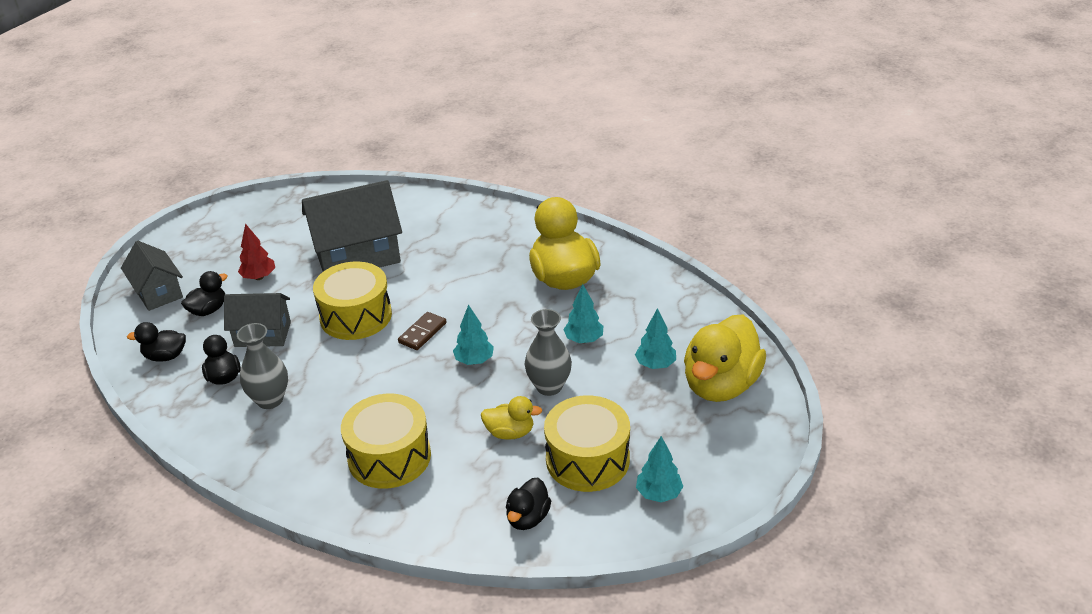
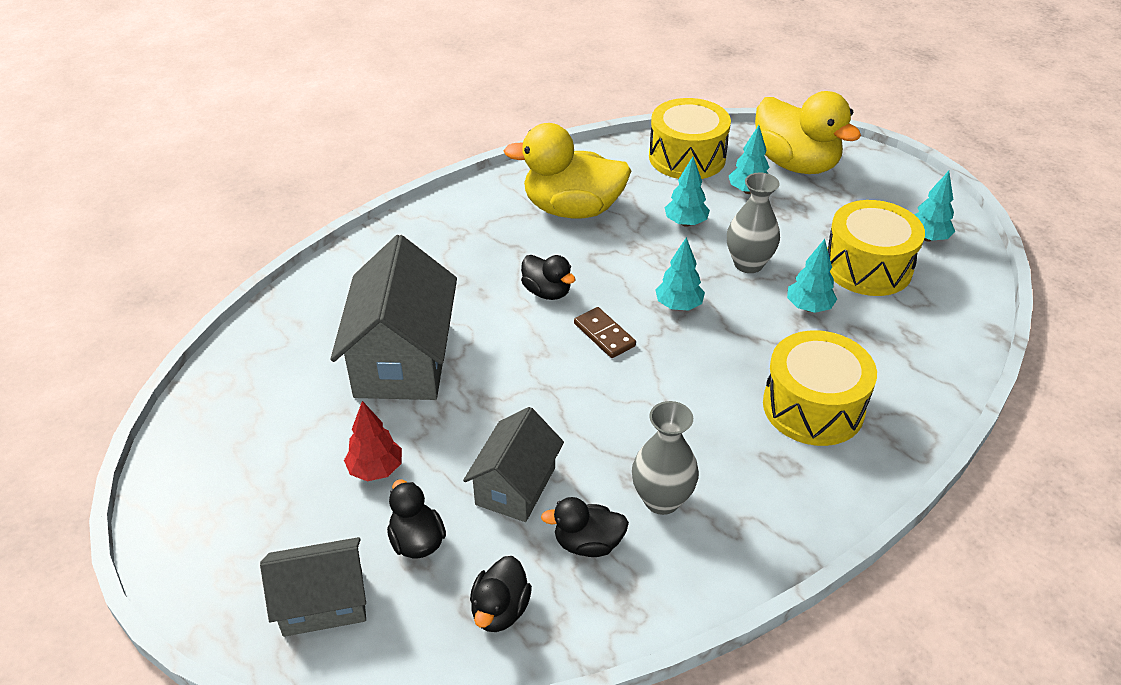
camera: 70 degrees left, 5 degrees up
yellow drum [313,262,392,340] -> yellow drum moved to [649,98,731,179]
yellow duck [481,396,542,440] -> turquoise tree [787,239,837,313]
black duck [506,478,551,530] -> black duck moved to [521,255,575,300]

